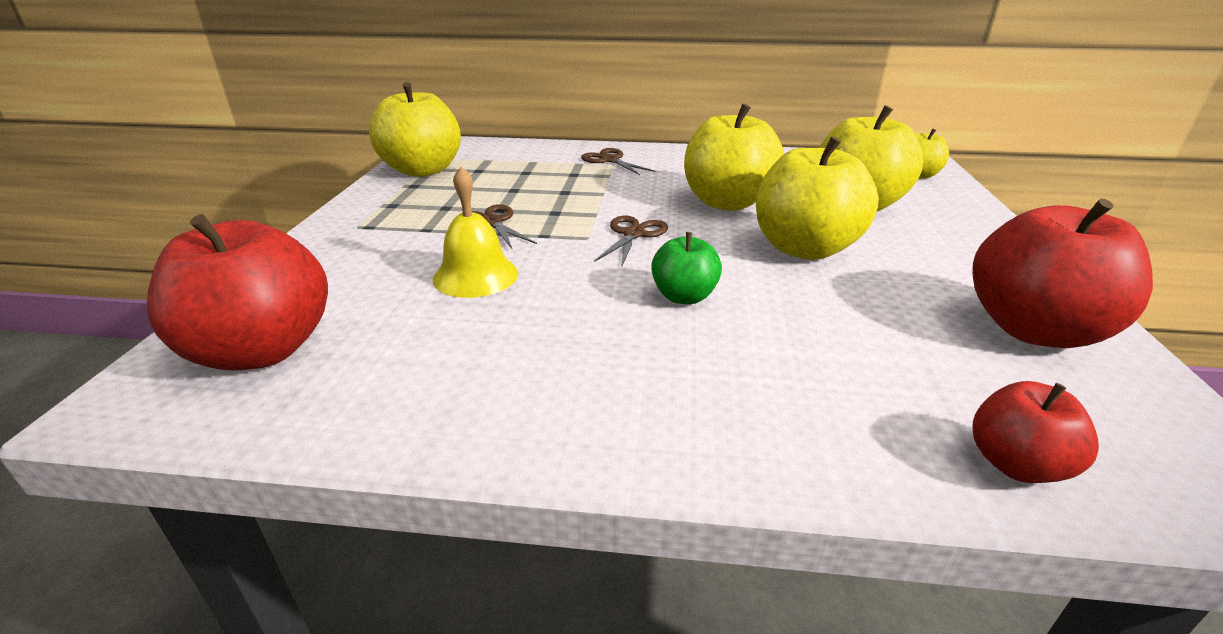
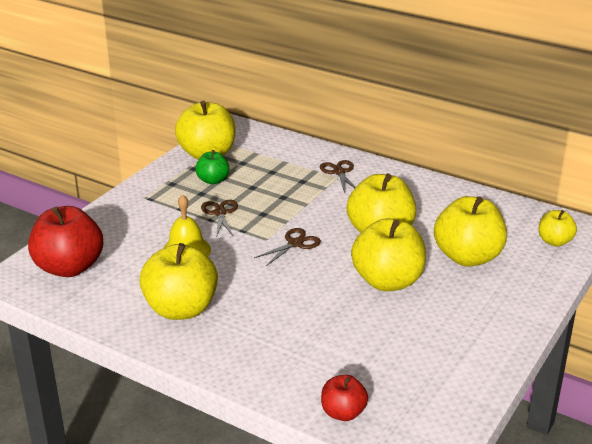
camera: 25 degrees right, 0 degrees up
green apple [651,232,722,304] -> green apple moved to [195,150,229,184]
red apple [972,198,1153,348] -> none
none -> yellow apple [139,243,218,320]

